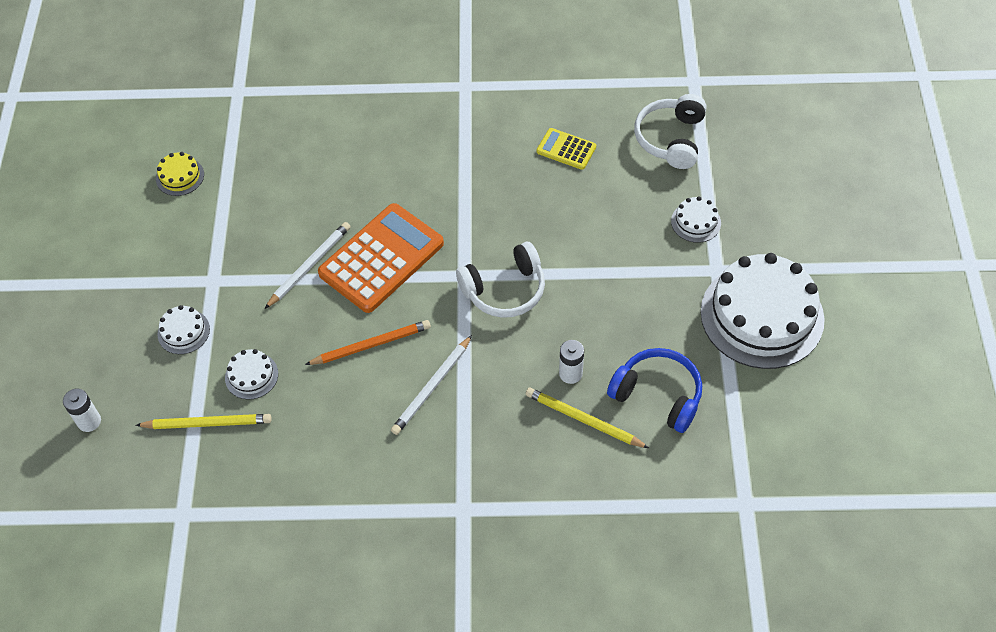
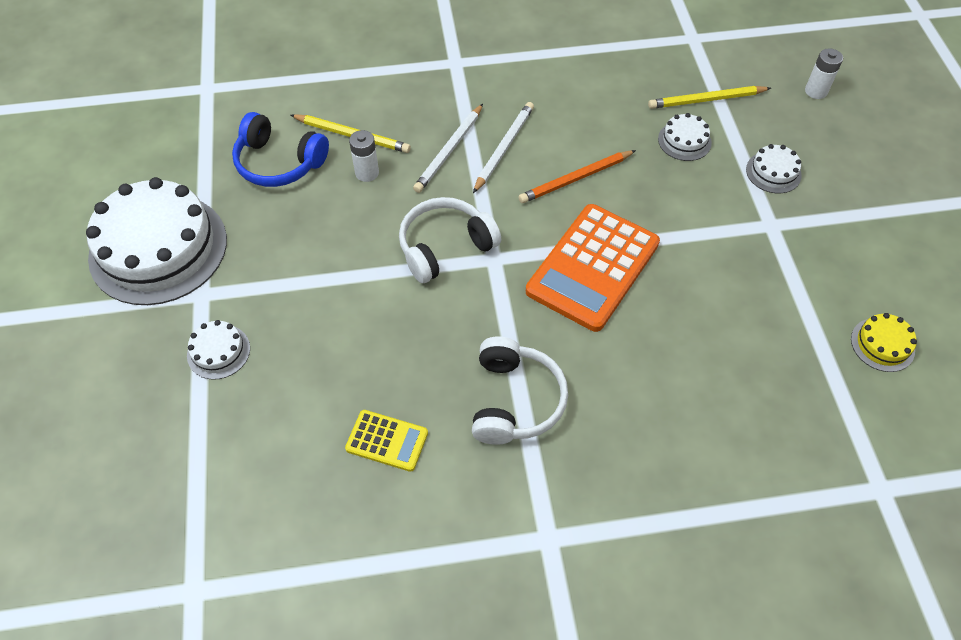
camera: 170 degrees right, 0 degrees up
white pencil [265,222,351,309] -> white pencil moved to [413,104,483,193]
white headphones [634,94,707,169] -> white headphones moved to [472,337,568,445]

